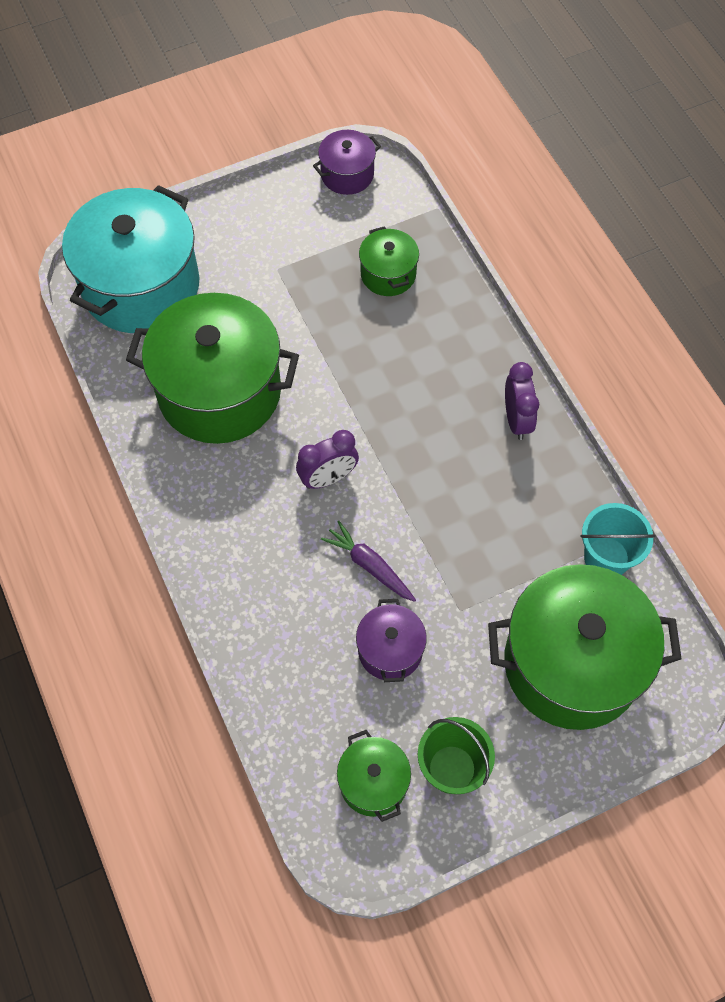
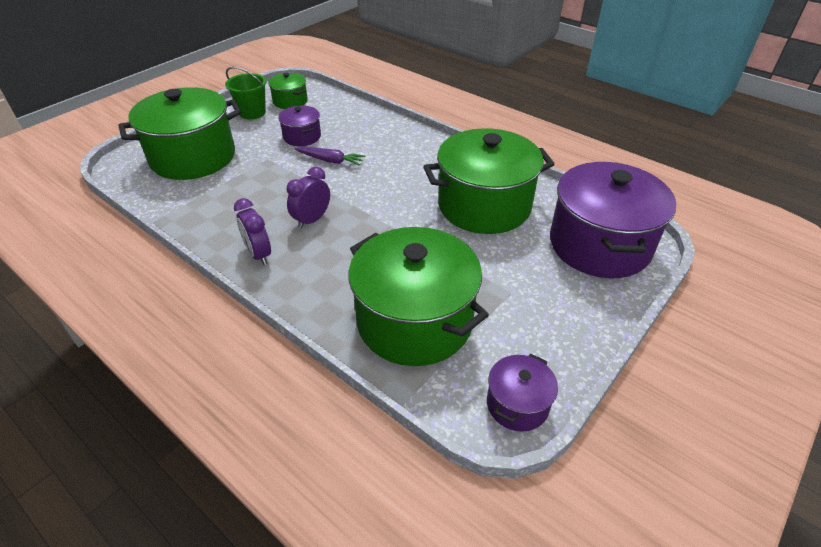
camera: 155 degrees right, 20 degrees down
turquoise pot [62,185,199,333] -> purple pot [550,162,676,278]
purple clock [296,430,359,489] -> purple clock moved to [287,166,330,229]
green pot [359,226,419,296] -> green pot [348,227,489,366], size x2.11
turquoise bucket [581,503,656,575] -> none

